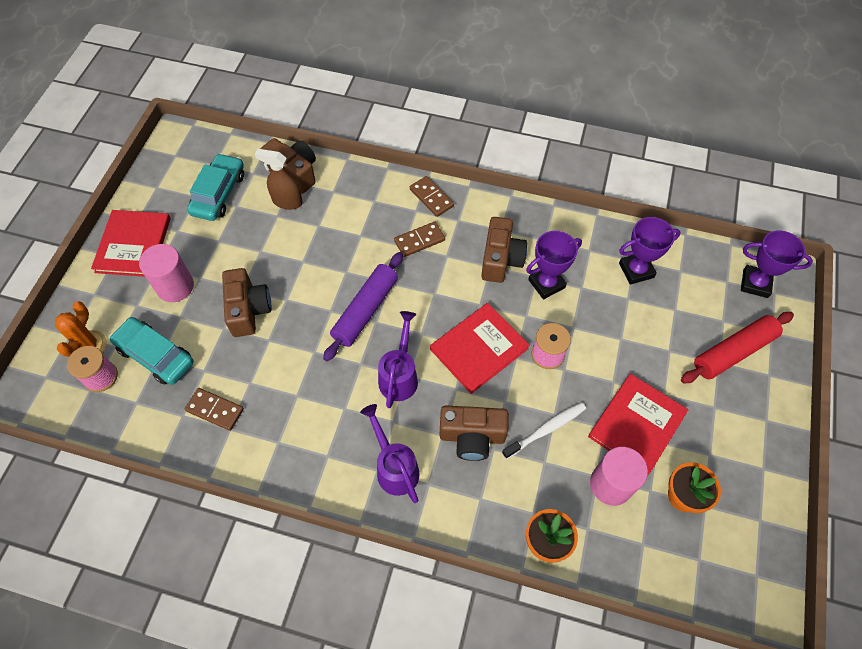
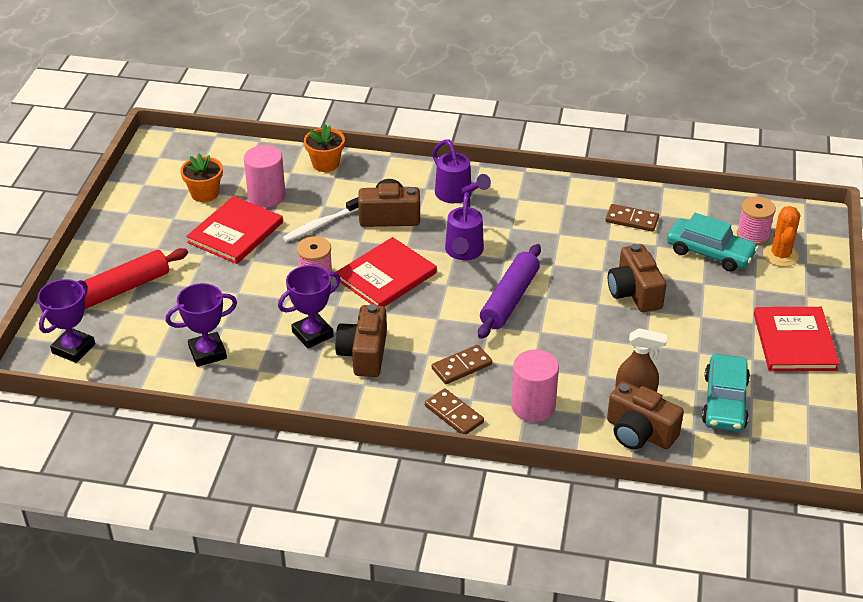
camera: 175 degrees right, 20 degrees down
pink cylinder [139,244,194,302] -> pink cylinder moved to [511,350,559,422]
purple trophy [741,230,813,298] -> purple trophy turned 75 degrees counterclockwise [38,279,95,363]

